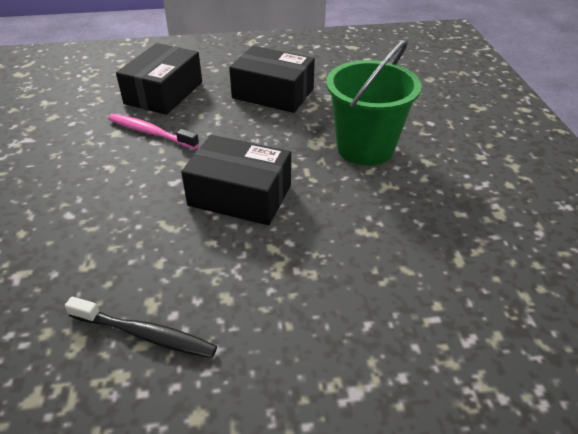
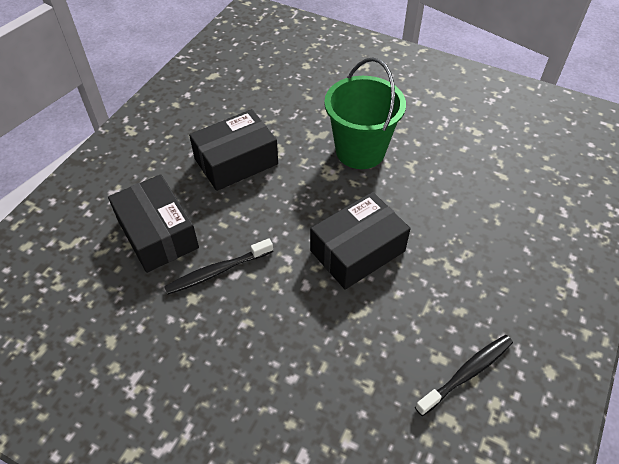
camera: 55 degrees left, 10 degrees up
pink toothbrush [108,114,199,149] -> black toothbrush [164,238,273,294]

